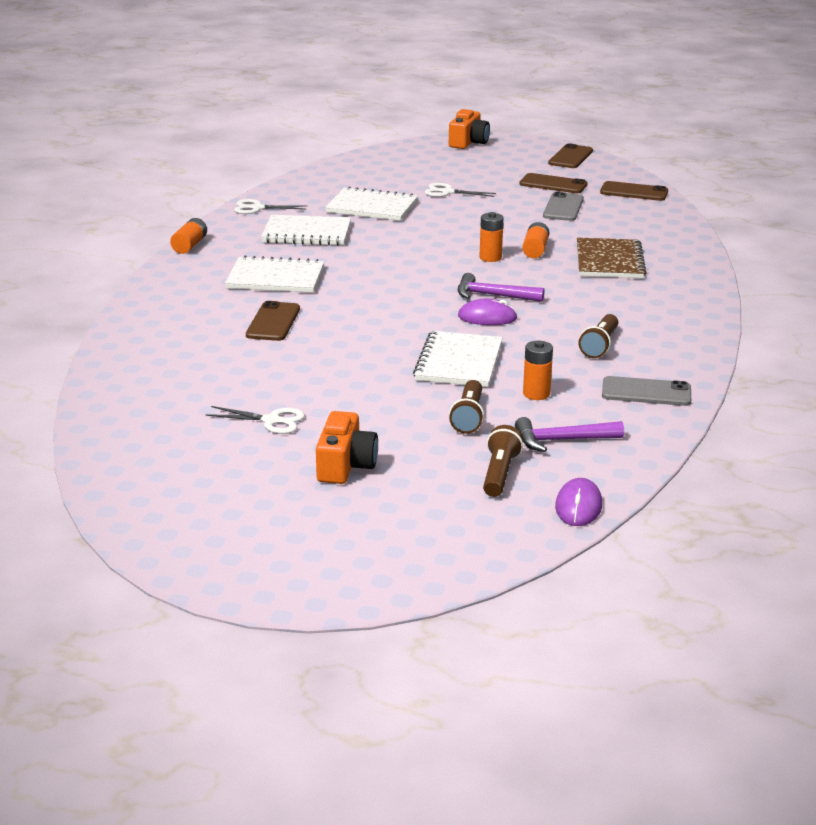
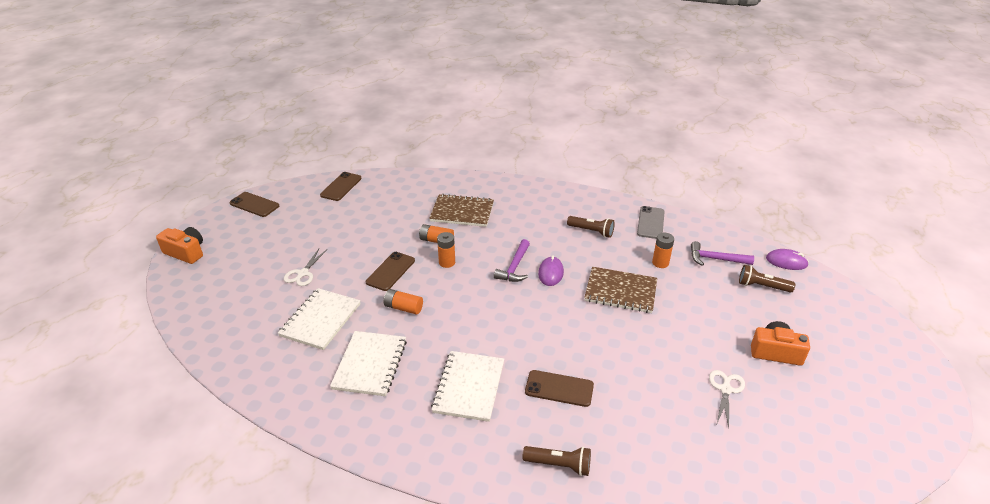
camera: 85 degrees left, 10 degrees up
orange battery [170,218,207,254] -> orange battery moved to [384,289,423,315]
white scissors [234,199,307,214] -> none
white notebook [413,331,503,387] -> brown notebook [584,267,657,313]
brown flashlight [449,380,484,434] -> brown flashlight moved to [523,446,591,476]
purple hammer [515,417,624,452] -> purple hammer turned 105 degrees clockwise [691,241,754,266]
brown phone [519,173,588,193] -> brown phone moved to [366,252,415,291]
grey phone [543,192,584,221] -> none

